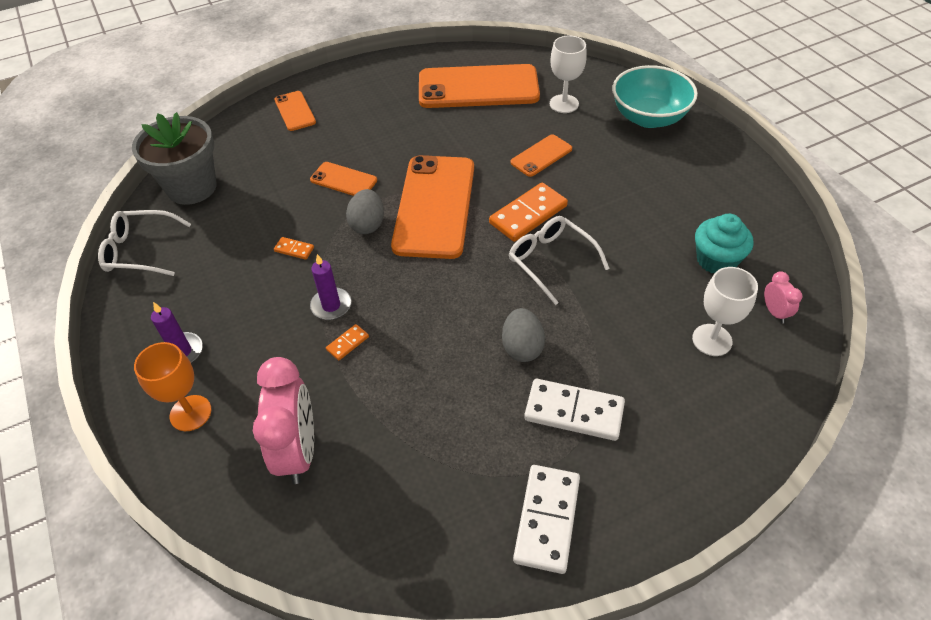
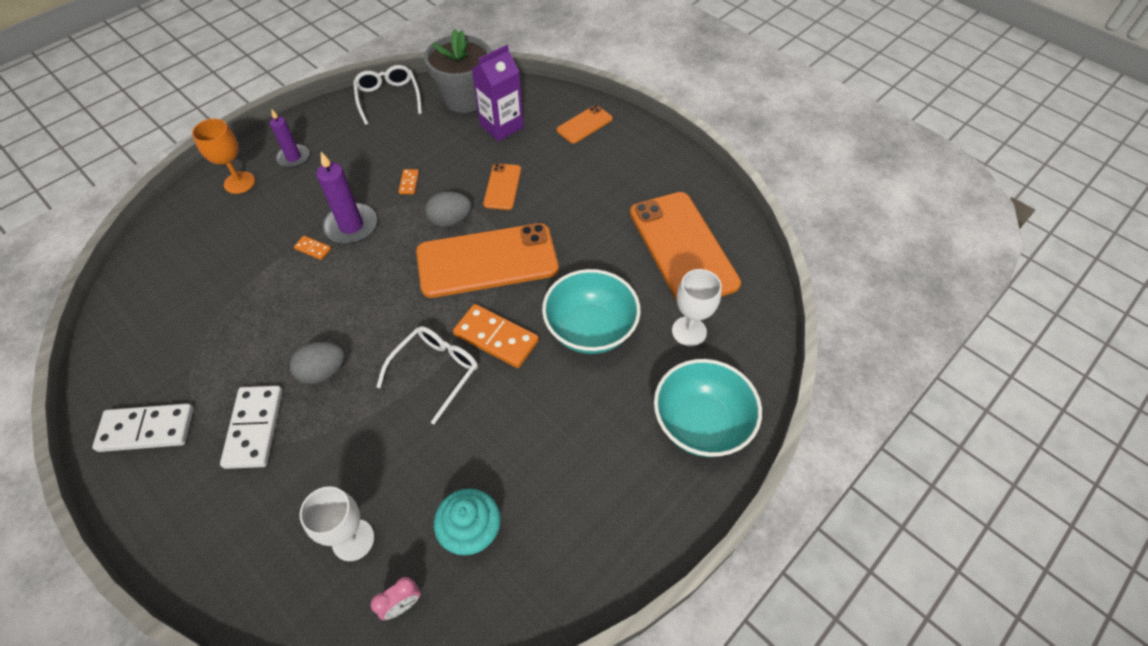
camera: 70 degrees right, 5 degrees up
pink clock [253,357,314,484] -> none
purple candle [310,254,351,320] -> purple candle [316,152,377,244], size x1.51
orange phone [510,134,572,177] -> turquoise bowl [542,269,641,354]
none -> purple carton [472,45,524,141]

